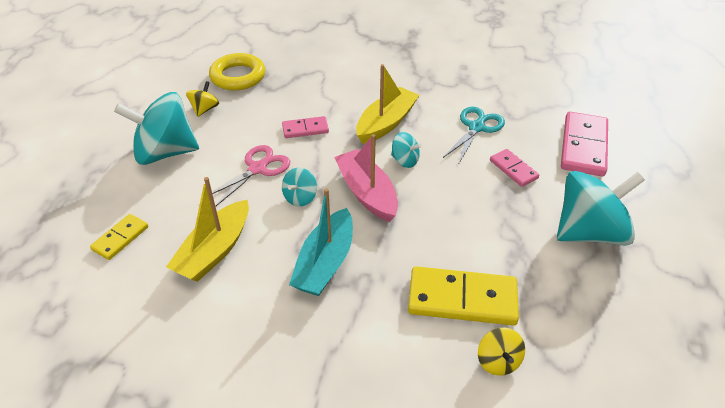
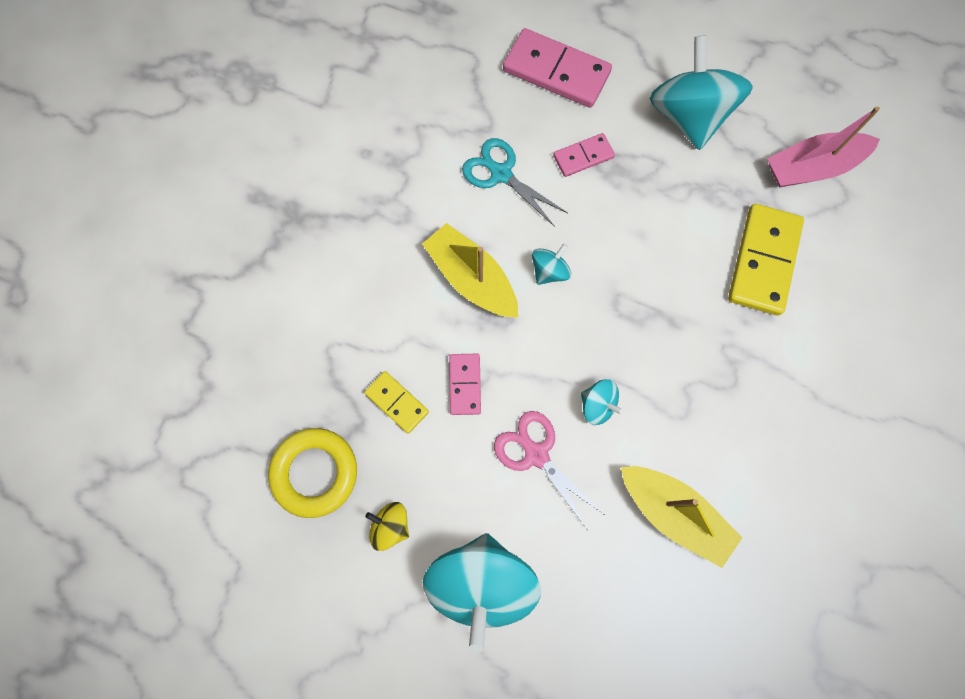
camera: 80 degrees left, 30 degrees up
yellow domino [90,214,148,260] -> yellow domino moved to [364,371,429,434]
turquoise boat [289,188,353,296] -> none
pink boat [334,134,398,222] -> pink boat moved to [767,107,880,188]
yellow spinning top [478,328,525,376] -> none

